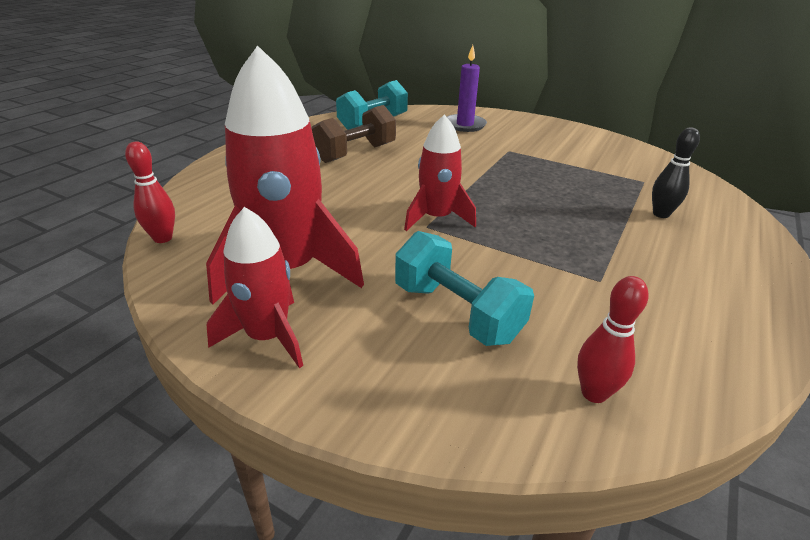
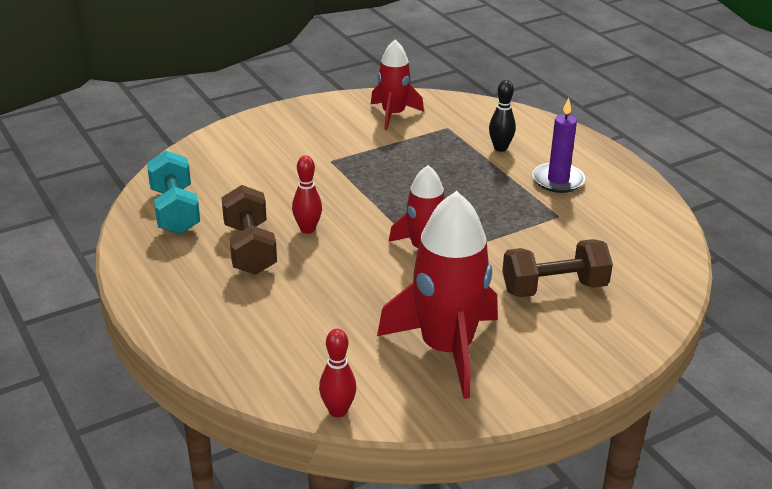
camera: 60 degrees left, 0 degrees up
red rocket [207,207,303,368] -> red rocket moved to [371,40,424,130]
turquoise dumbbell [395,231,534,346] -> brown dumbbell [502,239,613,298]
purple candle [447,45,487,132] -> purple candle moved to [532,98,585,193]
red bowling pin [577,276,649,403] -> red bowling pin moved to [292,156,322,234]

